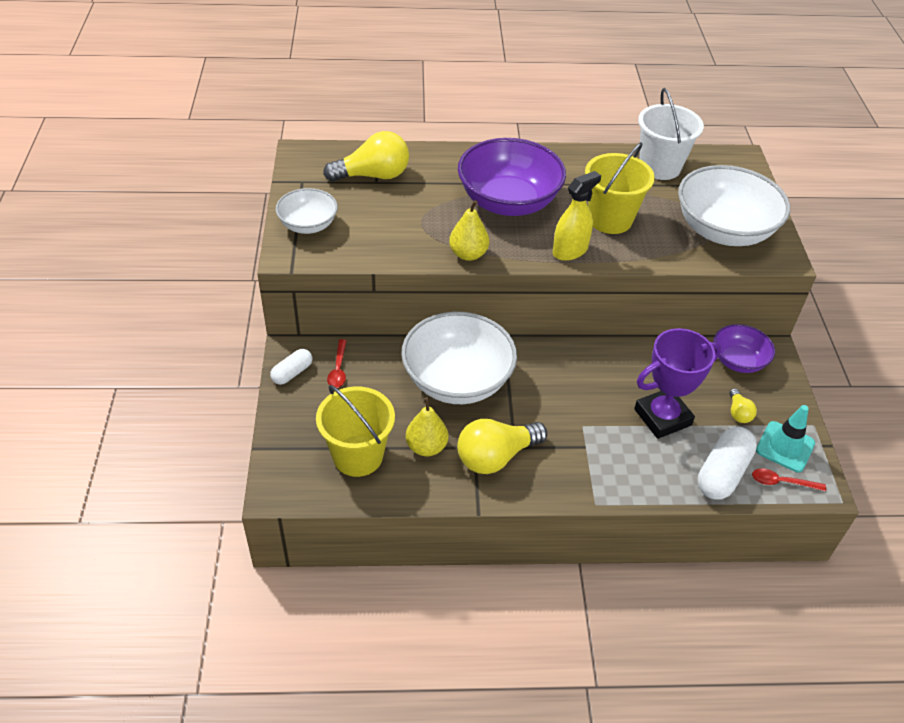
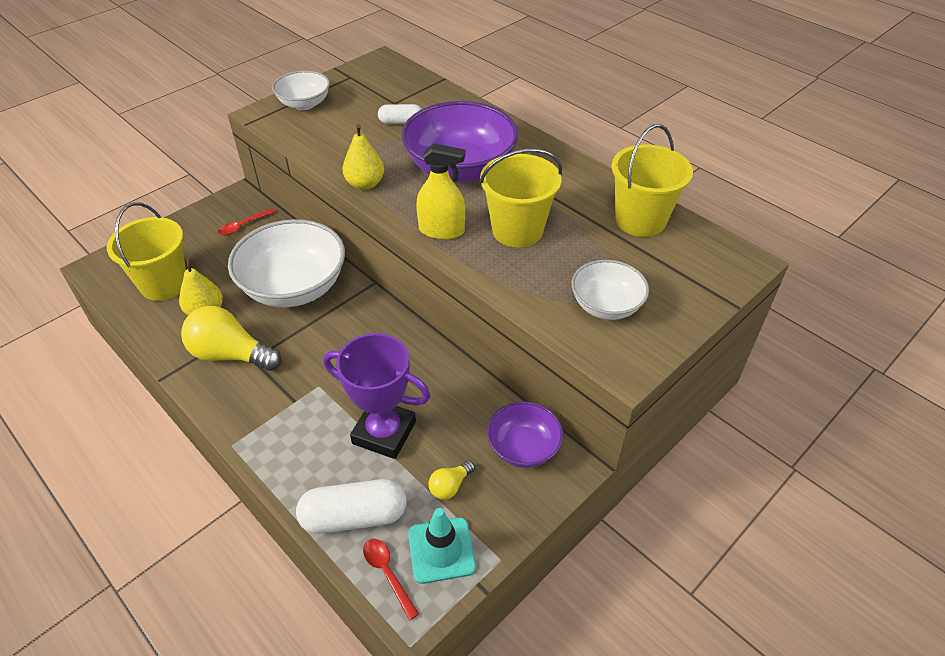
camera: 50 degrees right, 0 degrees up
white capsule [270,349,312,385] -> white capsule moved to [378,104,422,124]
yellow light bulb [323,131,409,182] -> none
white bucket [638,88,704,180] -> yellow bucket [612,124,693,237]
white bowl [678,165,790,246] -> white bowl [572,260,649,320], size x0.55

